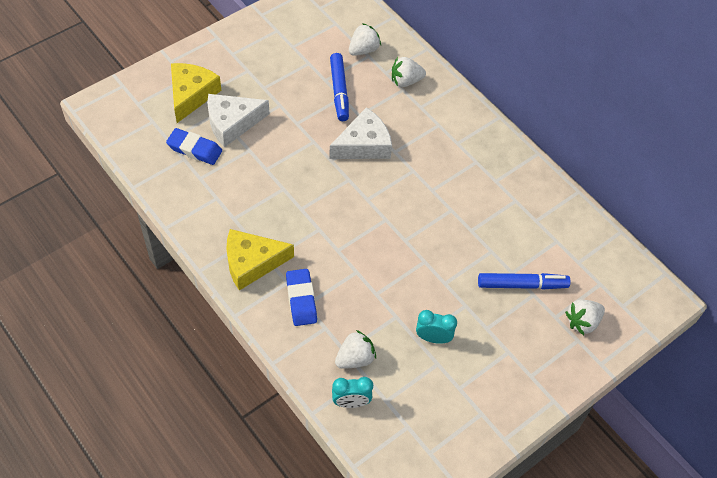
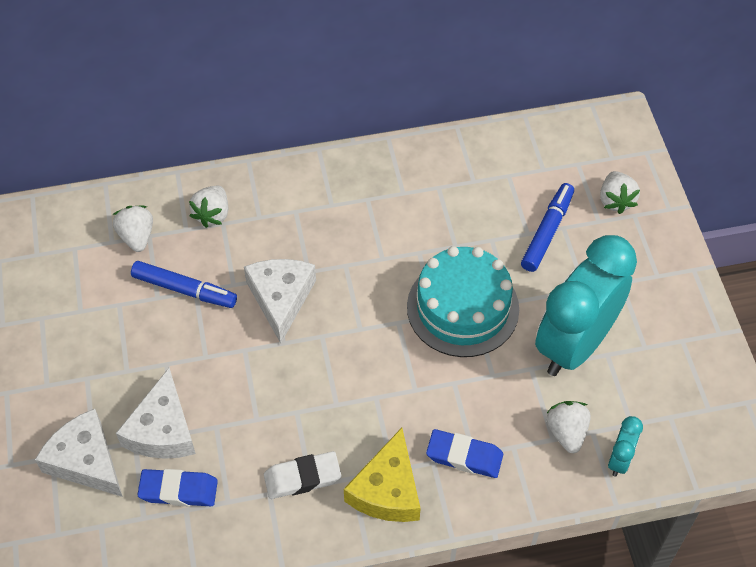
camera: 60 degrees left, 0 degrees up
blue eraser [166,128,222,165] -> blue eraser turned 45 degrees clockwise [137,469,218,507]
yellow cheese [171,63,221,123] -> white cheese [35,409,123,497]
turquoise clock [416,310,457,344] -> turquoise clock [535,235,637,376], size x2.45
none -> white eraser [264,451,341,499]
none -> turquoise cake [407,246,519,357]

